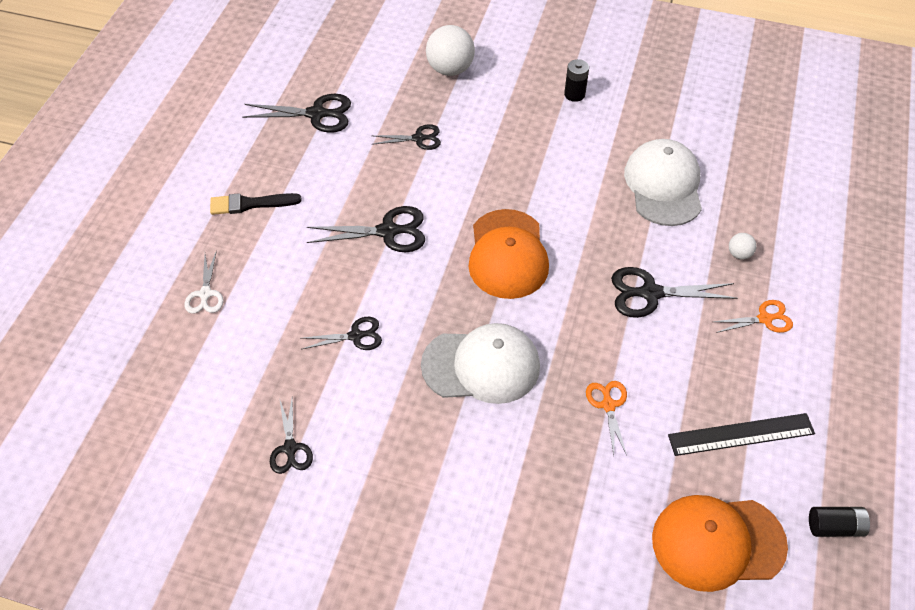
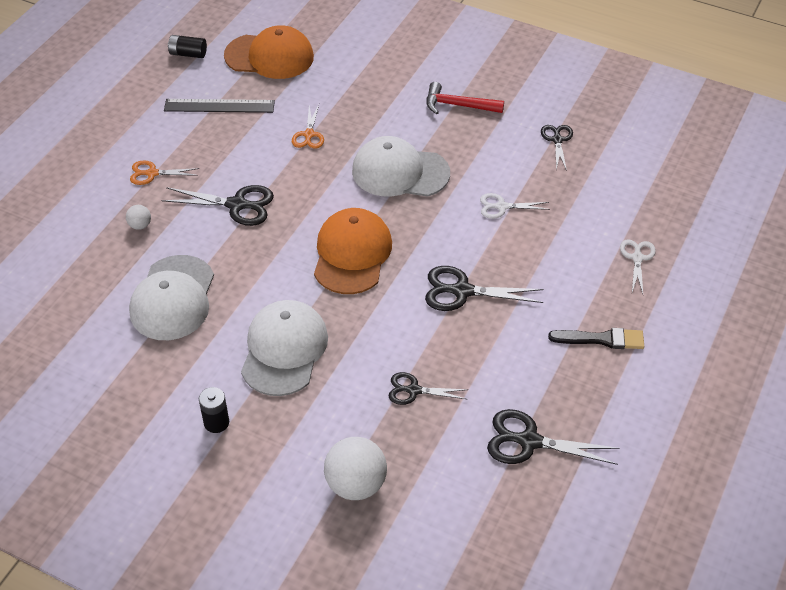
camera: 170 degrees left, 5 degrees down
black scissors [302,317,382,350] -> white scissors [480,193,550,219]
none -> white cap [241,300,328,396]
none -> red hammer [427,82,504,114]

